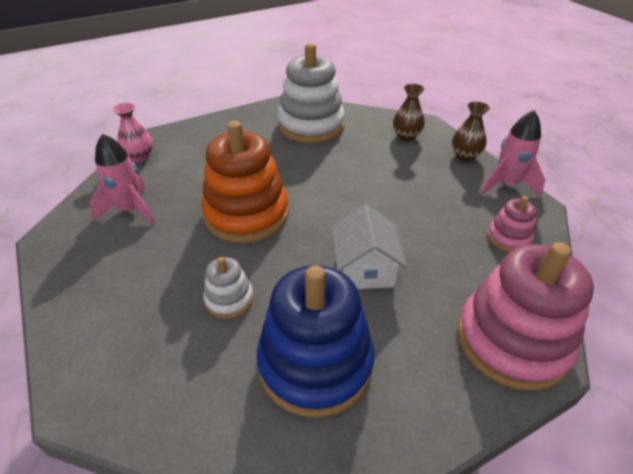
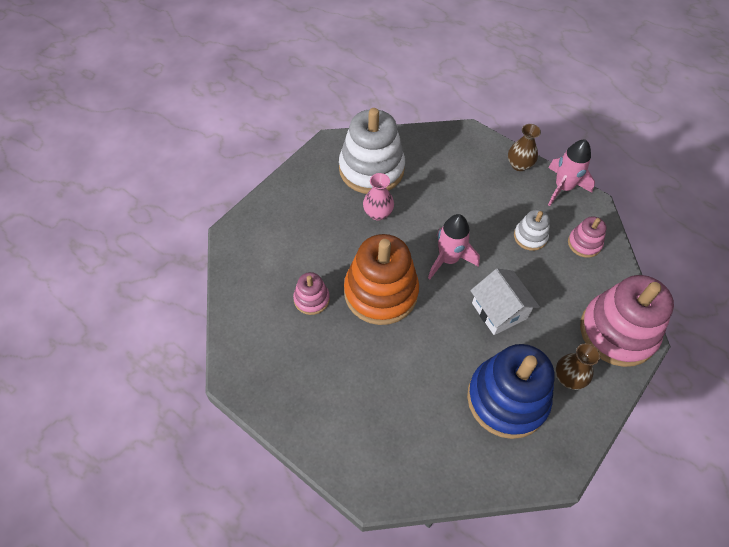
camera: 25 degrees left, 15 degrees up
pink rocket [90,134,156,225] -> pink rocket moved to [428,214,480,279]
pink vase [112,102,153,163] -> pink vase moved to [363,173,394,221]
white stacking toy [203,257,254,319] -> white stacking toy moved to [514,210,550,251]
brown vase [393,84,425,141] -> brown vase moved to [556,343,600,390]
none -> pink stacking toy [293,272,330,315]

